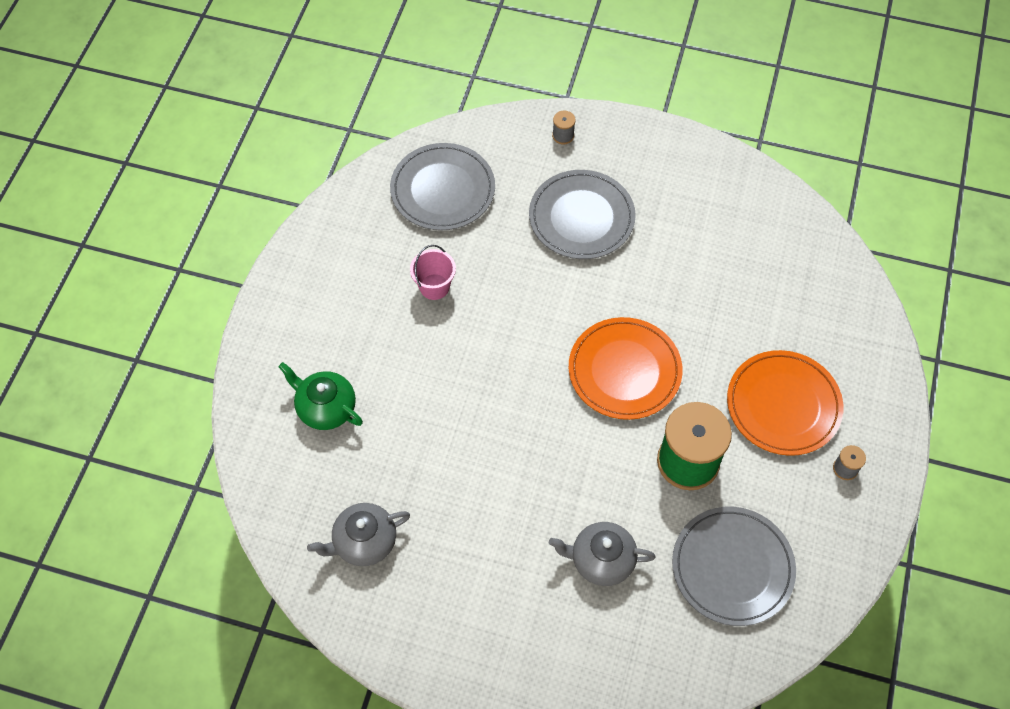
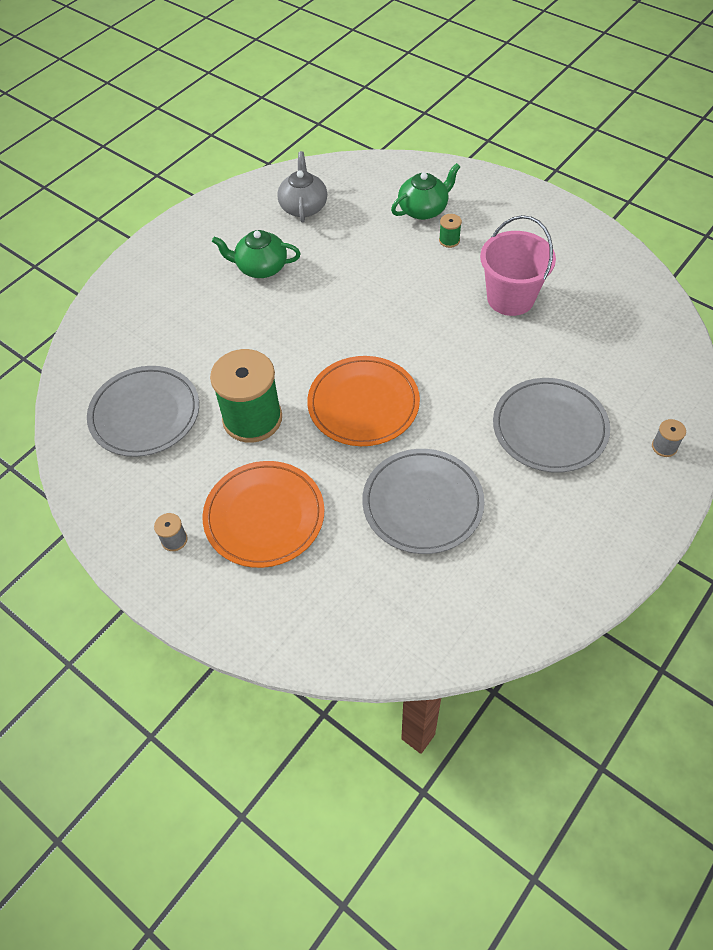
camera: 115 degrees right, 5 degrees down
grey plate [390,143,495,230] -> grey plate moved to [362,449,484,554]
pink bucket [410,245,456,300] -> pink bucket [480,215,556,316], size x1.67
grey teapot [549,522,655,586] -> none
none -> green teapot [212,230,301,278]
none -> green spool [439,214,462,248]

